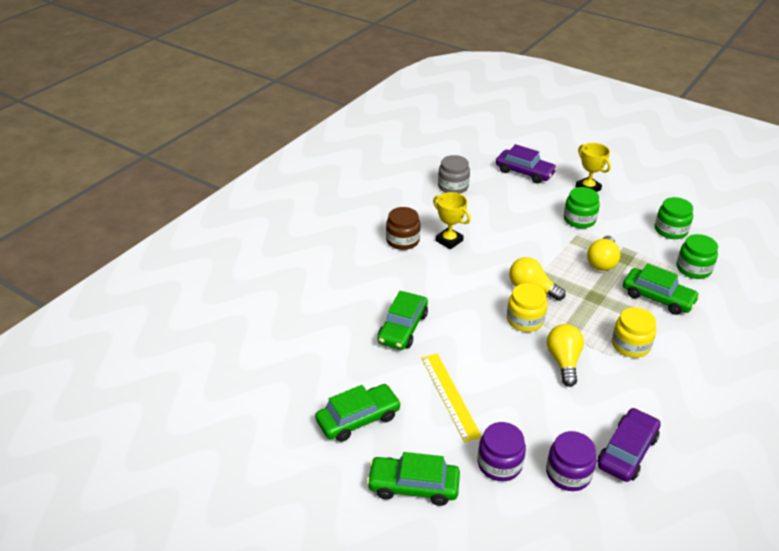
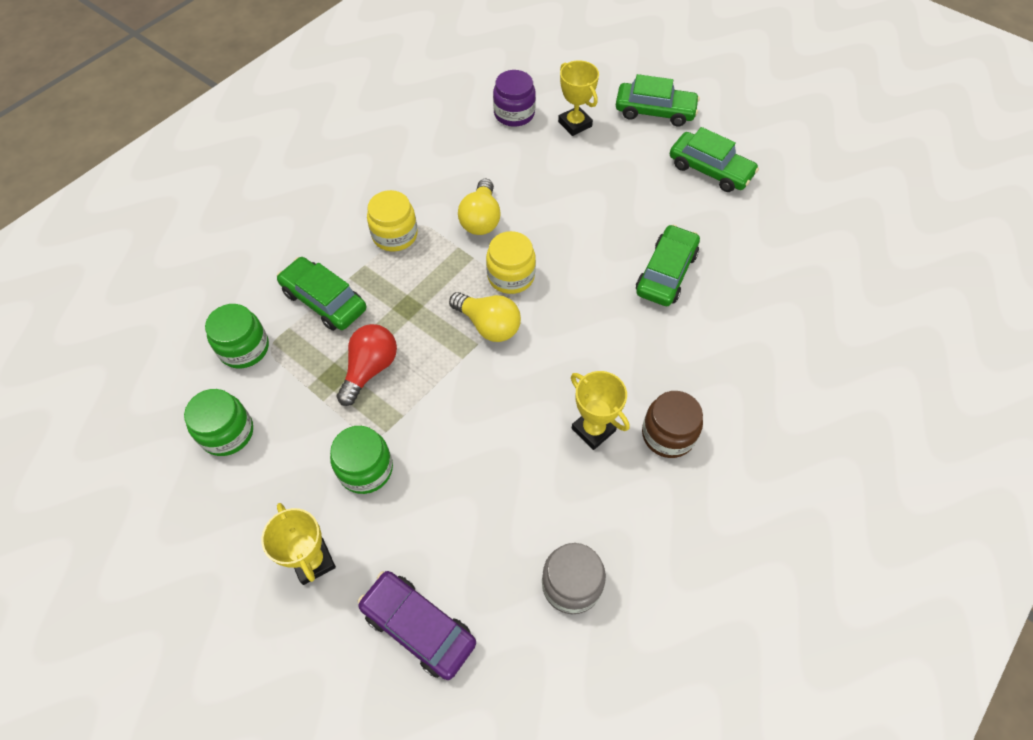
camera: 175 degrees left, 20 degrees up
green car [315,384,401,442] -> green car turned 120 degrees counterclockwise [670,127,759,192]
yellow ruler [421,354,482,442] -> none
purple jar [478,422,526,481] -> yellow trophy [558,61,599,136]
yellow light bulb [587,236,620,271] -> red light bulb [336,324,397,406]
purple car [598,408,661,482] -> none

